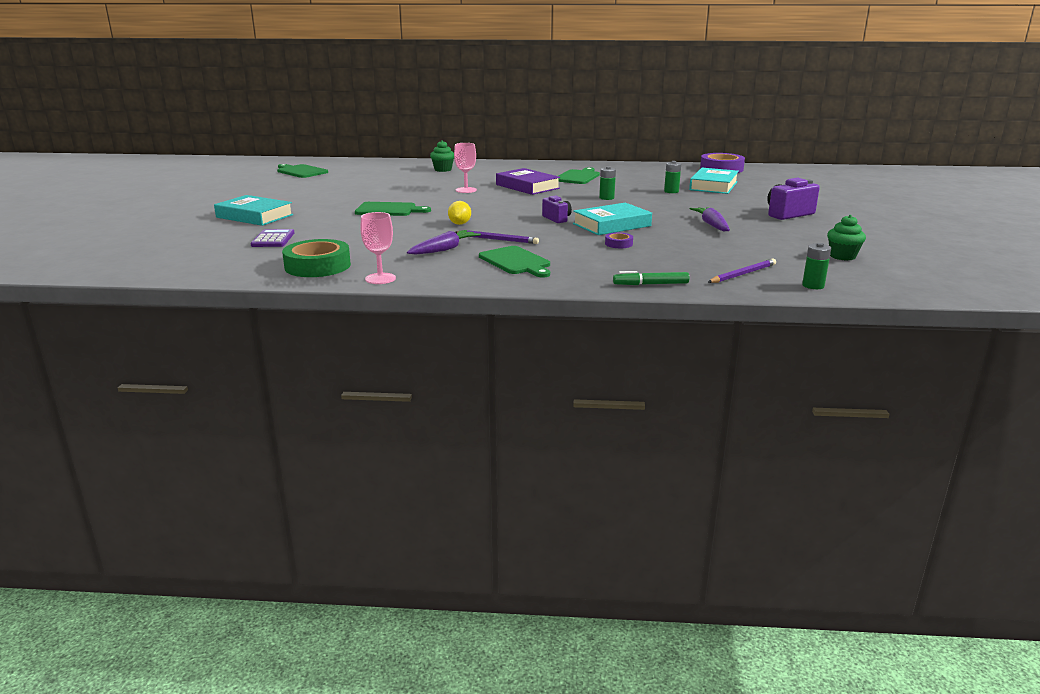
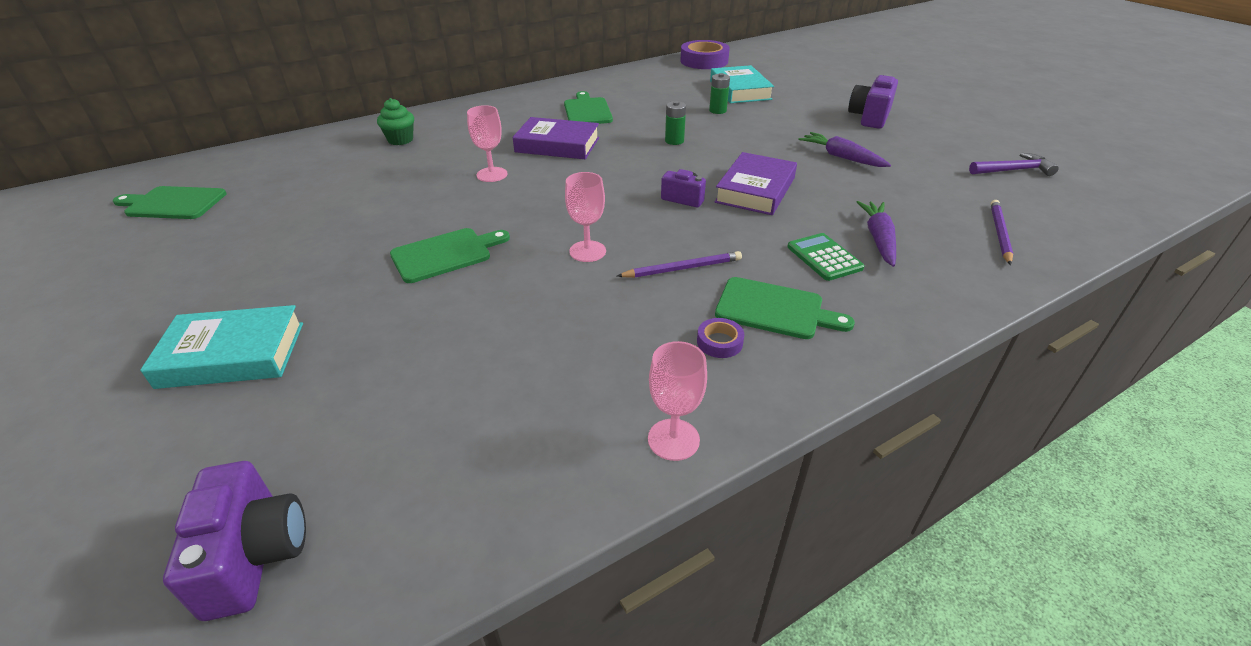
camera: 35 degrees left, 15 degrees up
purple calculator [251,229,294,247] -> none
green tape [282,239,351,277] -> none
purple carrot [407,230,481,255] -> purple carrot moved to [857,201,896,267]
yellow lemon [448,201,471,225] -> pink goblet [565,172,606,262]
turquoise book [573,203,652,235] -> purple book [715,152,797,215]
purple tape [605,232,633,248] -> purple tape moved to [697,318,744,358]
green marker [613,271,690,285] -> none
green battery [802,243,831,289] -> none
green cupcake [827,215,866,260] -> purple hammer [969,153,1059,176]
none -> purple camera [163,461,306,621]
none -> green calculator [787,233,865,281]

